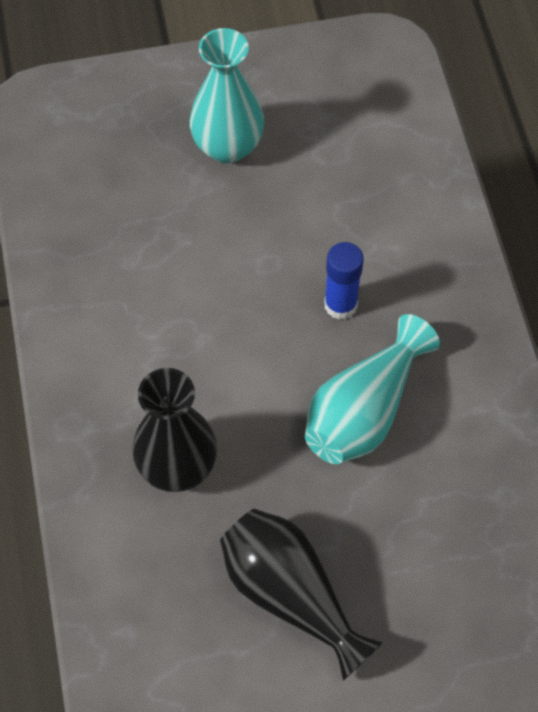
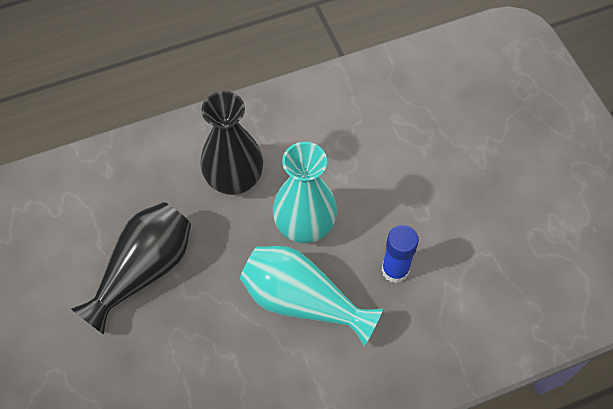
camera: 80 degrees right, 0 degrees up
turquoise vase [190,28,264,163] -> turquoise vase moved to [273,142,337,243]

